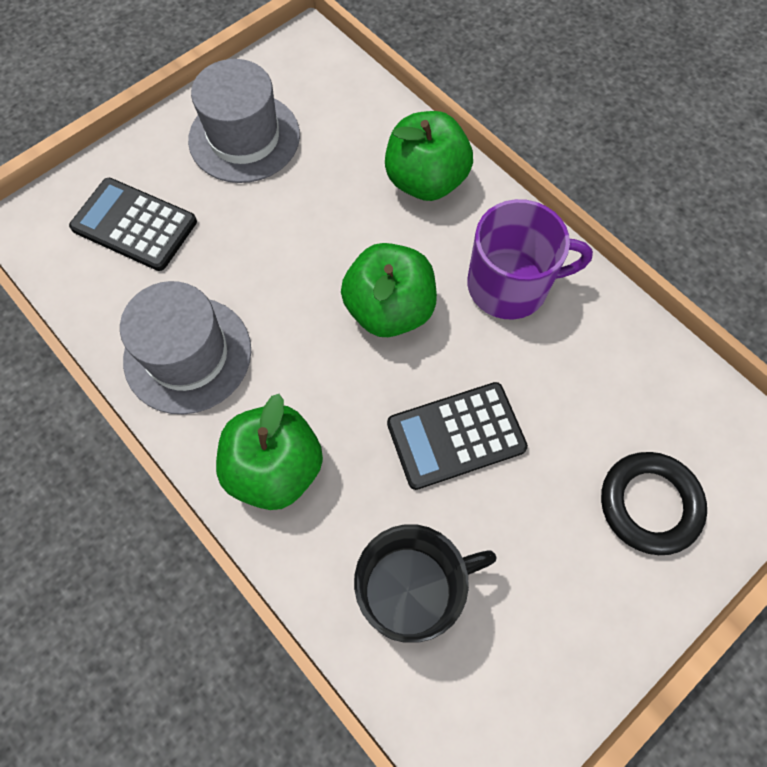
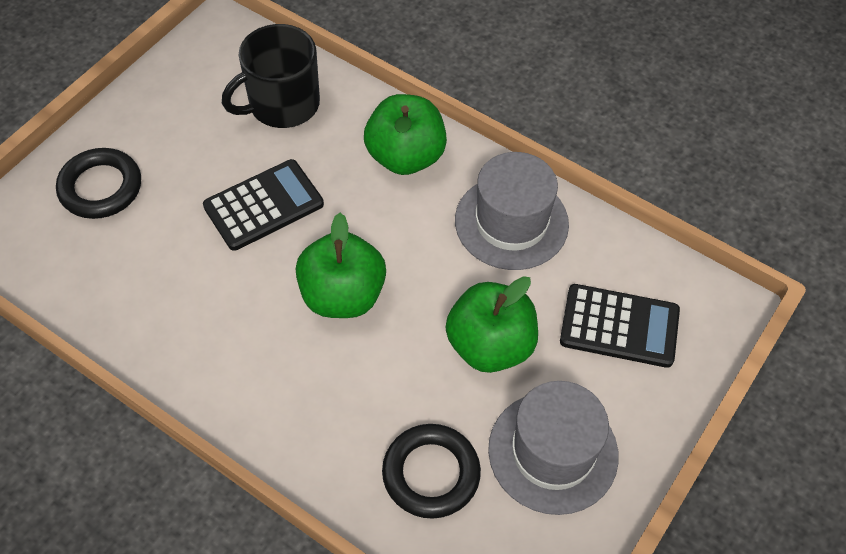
camera: 165 degrees right, 10 degrees down
green apple [385,111,473,201] -> green apple moved to [446,276,538,373]
purple mug [467,199,593,320] -> none
none -> black ring [382,424,481,519]

